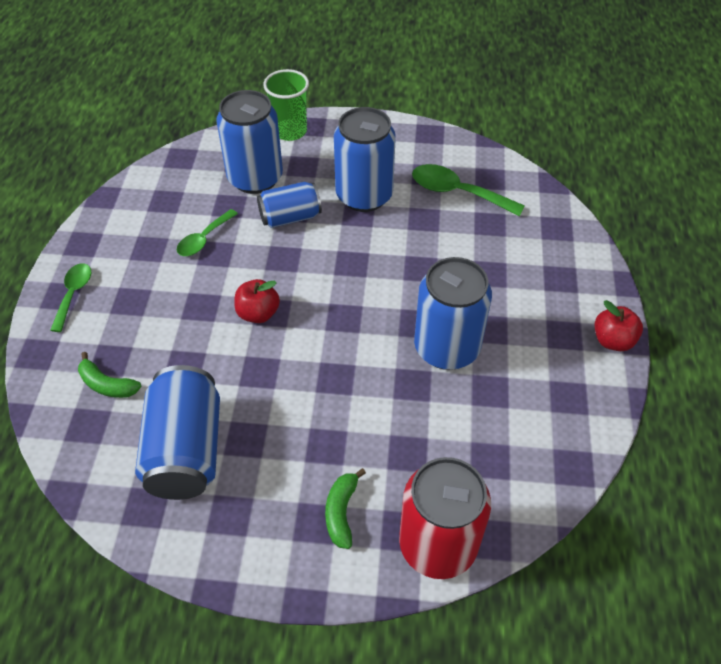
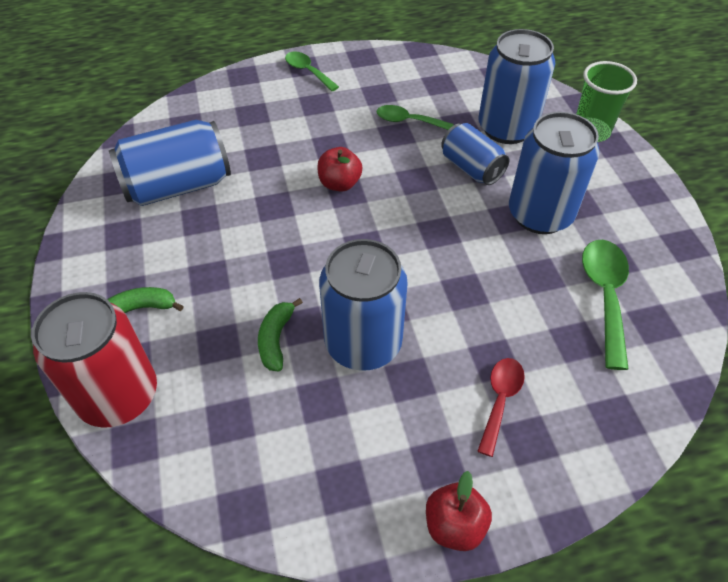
camera: 70 degrees right, 0 degrees up
green spoon [50,263,91,332] -> green spoon turned 120 degrees counterclockwise [285,51,339,91]
green banana [78,352,141,398] -> green banana moved to [258,298,303,371]
none -> red spoon [477,358,525,457]

